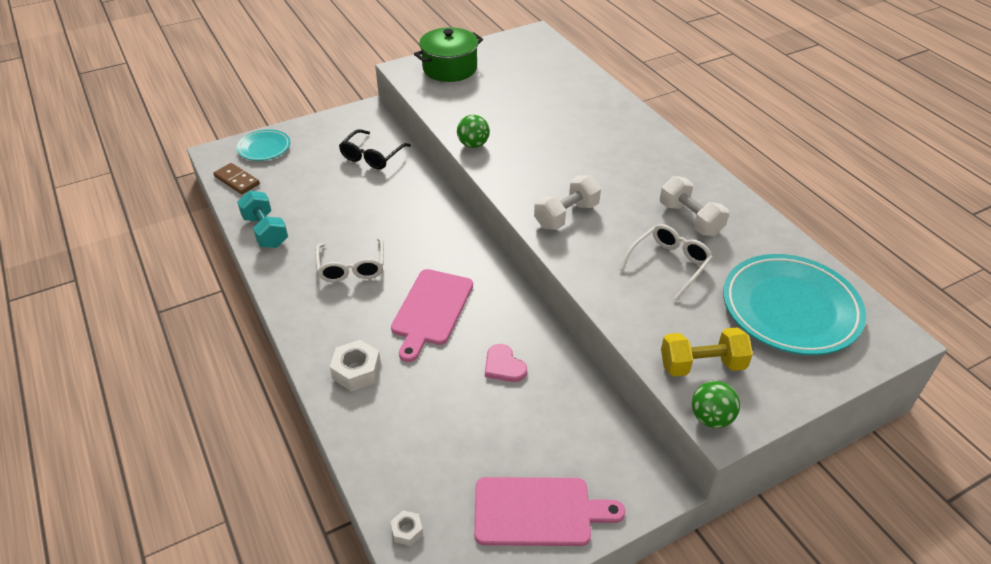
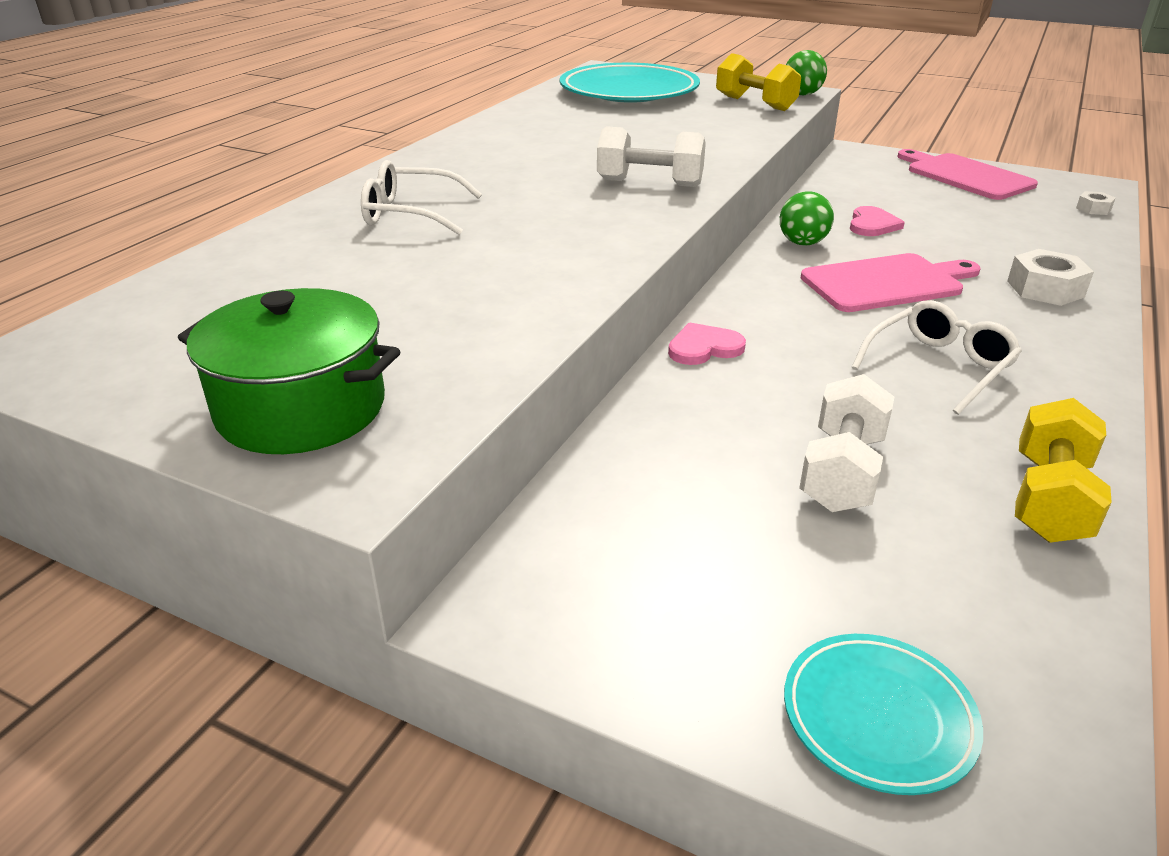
camera: 125 degrees left, 10 degrees down
brown domino [213,163,260,194] -> none
turquoise dumbbell [237,191,288,248] -> yellow dumbbell [1015,398,1112,543]
black glasses [339,129,411,169] -> none
green ball [457,115,490,148] -> green ball moved to [780,191,834,246]
white glasses [620,224,713,301] -> white glasses moved to [361,160,482,235]
white dumbbell [660,176,729,236] -> white dumbbell moved to [799,374,894,512]
none -> pink heart [668,322,746,365]

